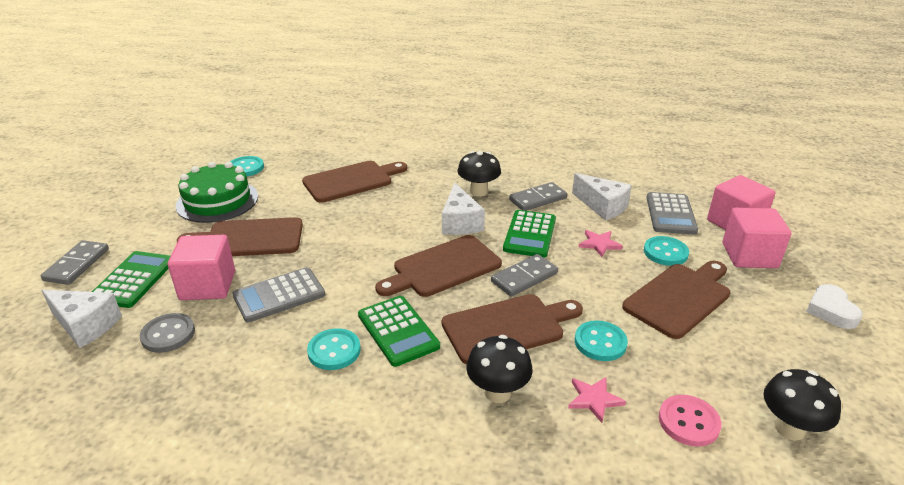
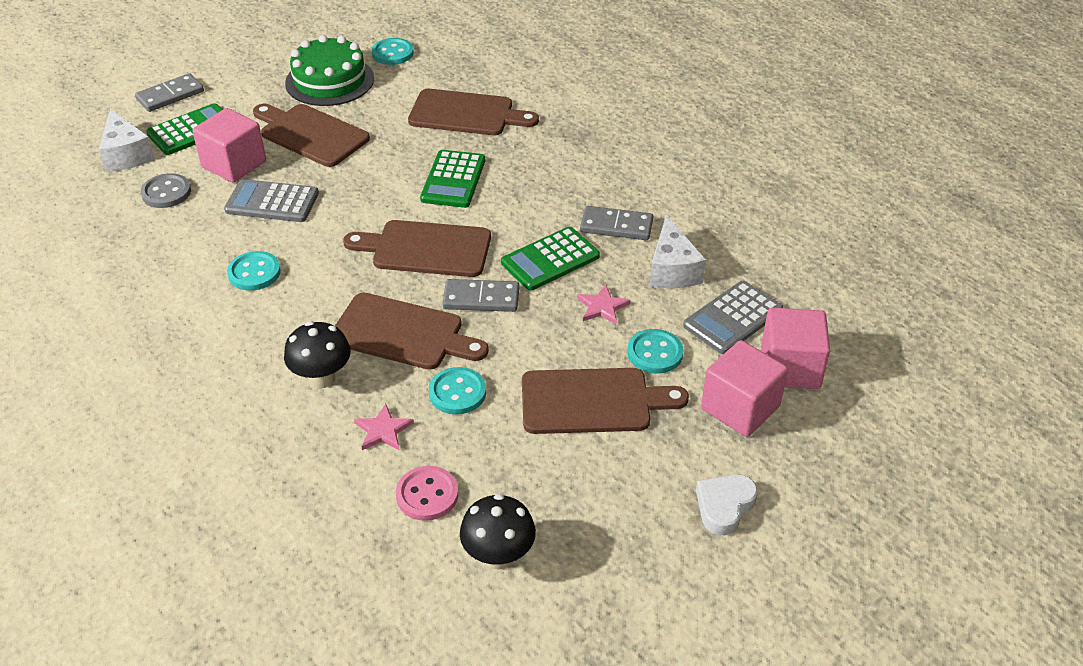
camera: 40 degrees right, 10 degrees up
green calculator [358,296,440,367] -> green calculator moved to [420,150,485,208]
white cheese [442,183,485,235] -> none
black mushroom [458,151,501,197] -> none

